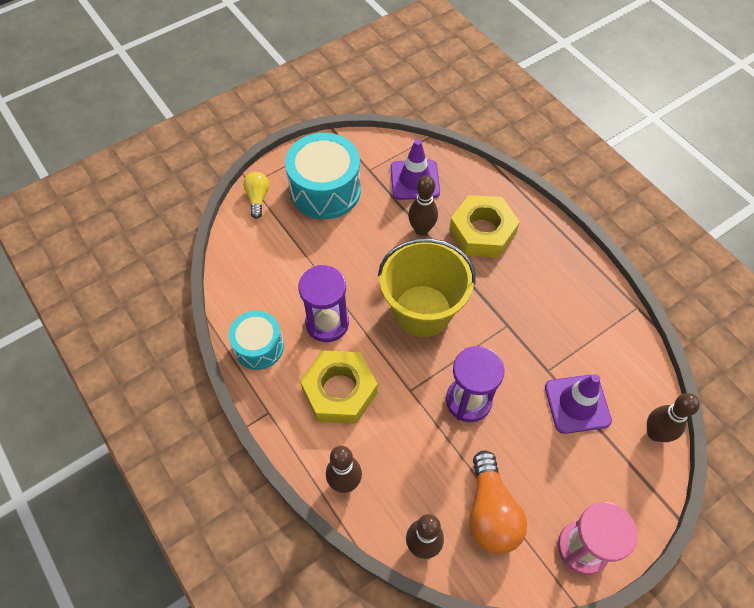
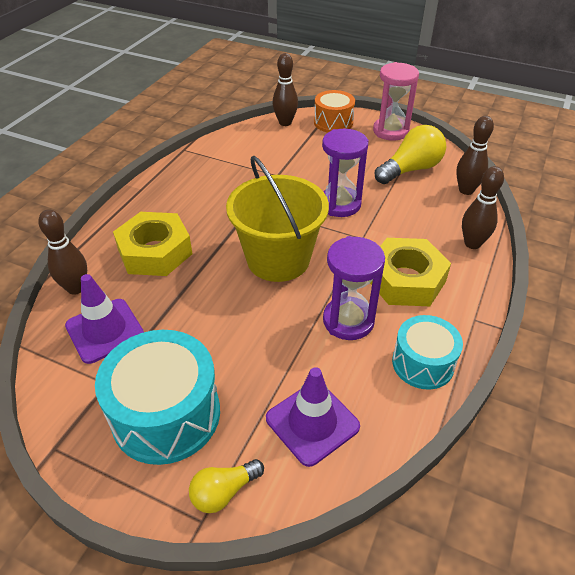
camera: 120 degrees left, 15 degrees down
brown bowling pin [408,175,438,236] -> brown bowling pin moved to [38,209,87,295]
orange light bulb [469,450,527,554] -> yellow light bulb [375,125,446,184]
purple traffic cone [545,374,612,434] -> purple traffic cone moved to [266,367,360,467]
none -> orange drum [314,90,355,133]

